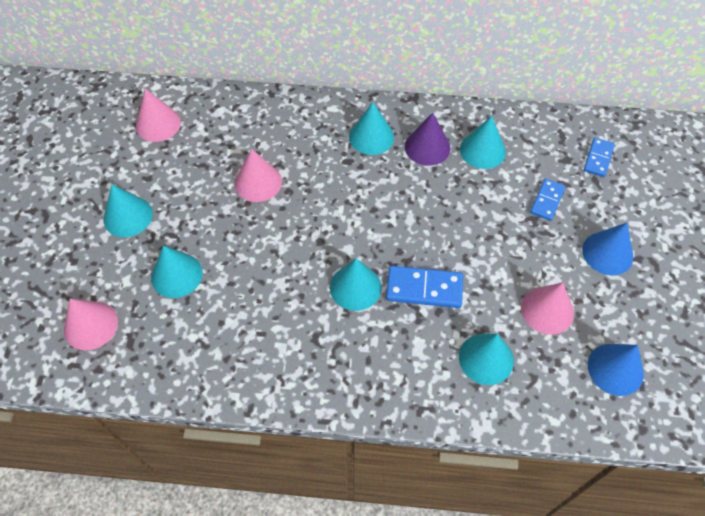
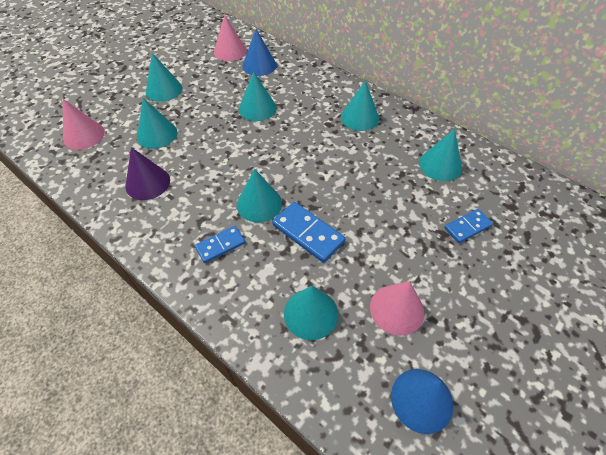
camera: 35 degrees right, 5 degrees down
pink cone [235,149,282,202] -> turquoise cone [239,71,276,121]
purple cone [405,112,450,166] -> purple cone moved to [126,147,170,200]
blue cone [582,223,633,275] -> blue cone moved to [242,29,277,76]
blue domino [584,138,615,177] -> blue domino moved to [195,226,245,263]

